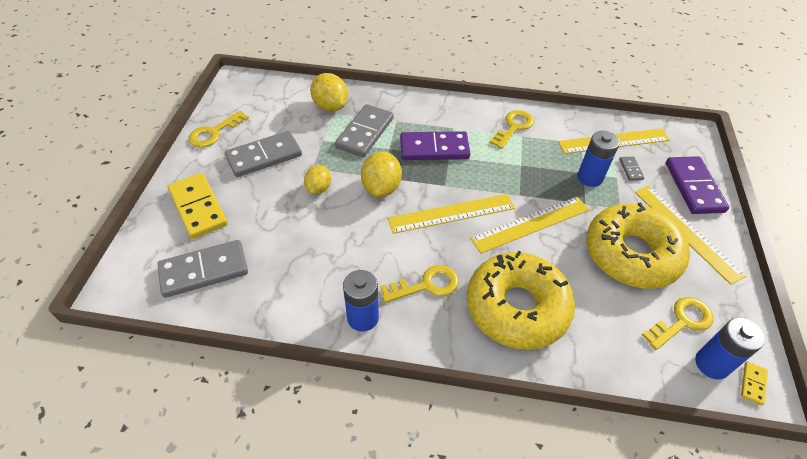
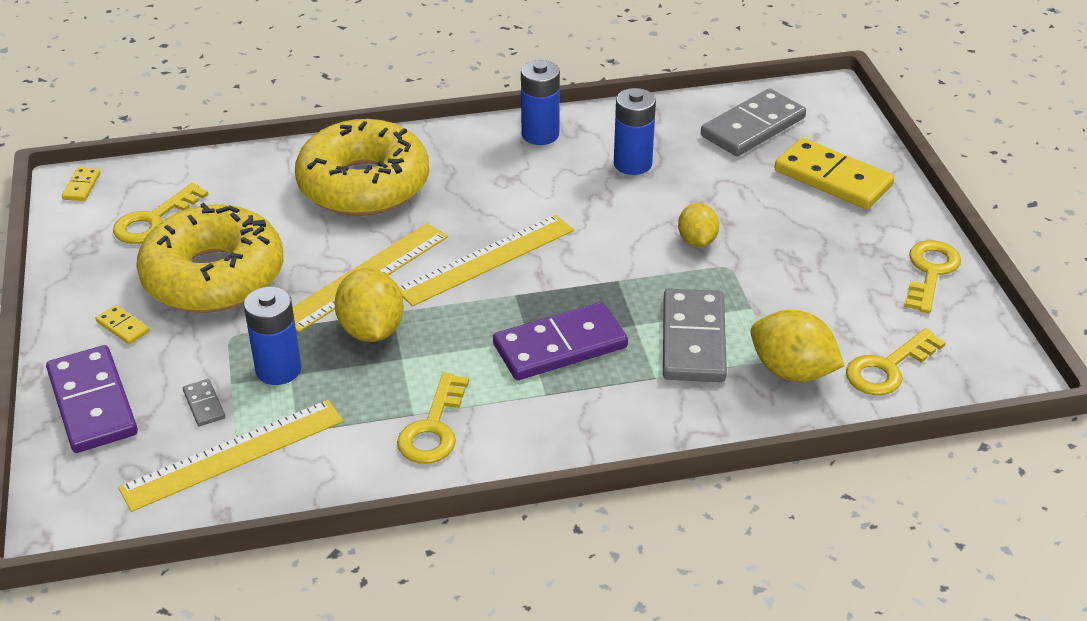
camera: 160 degrees right, 10 degrees down
grey domino [225,131,302,177] -> none
yellow lemon [361,152,402,197] -> yellow lemon moved to [334,268,404,342]
yellow key [380,265,459,303] -> yellow key moved to [846,328,946,395]
yellow ruler [635,185,746,285] -> yellow domino [96,305,150,344]
blue battery [695,318,765,379] -> blue battery moved to [614,88,656,175]

